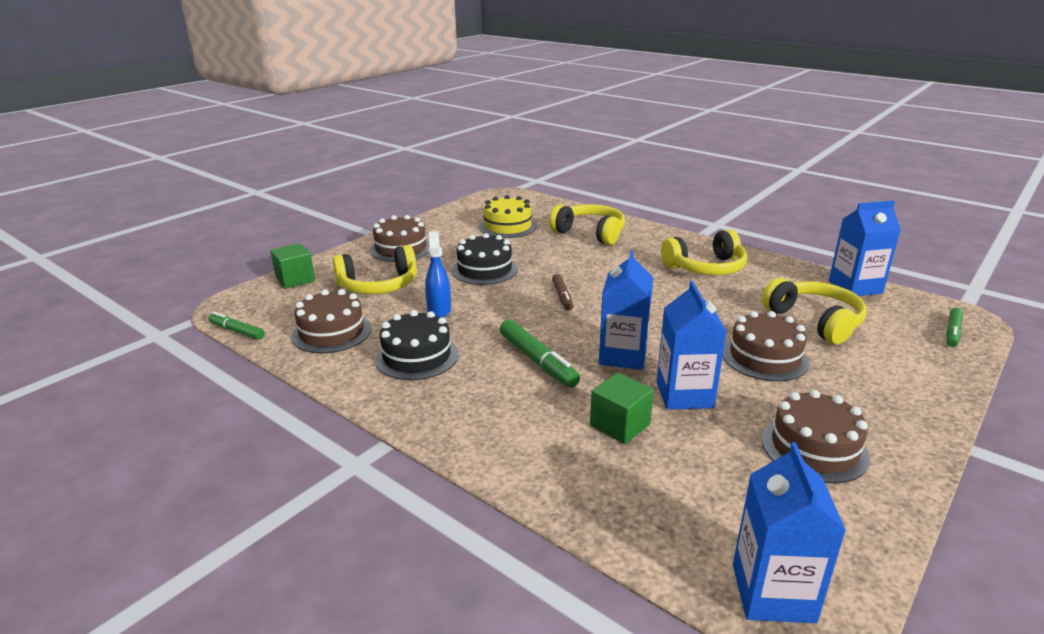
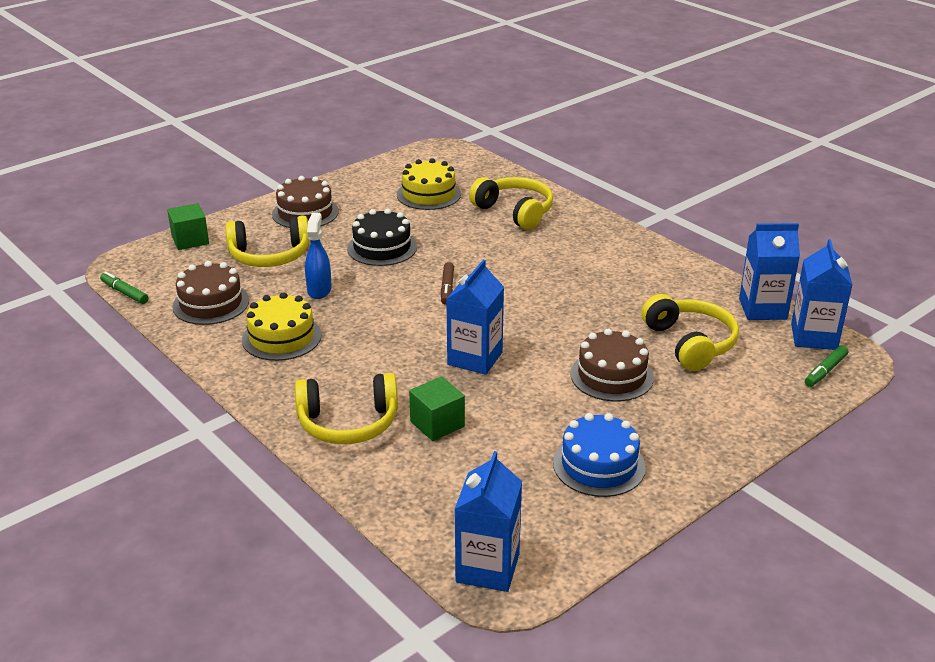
camera: 10 degrees right, 5 degrees up
black cake [375,310,458,380] -> yellow cake [242,292,321,361]
green marker [500,320,580,388] -> none
blue carton [657,281,727,410] -> blue carton moved to [791,239,852,350]
yellow headphones [661,230,747,275] -> yellow headphones moved to [295,373,398,444]
brown cake [762,390,870,483] -> blue cake [553,413,646,497]

